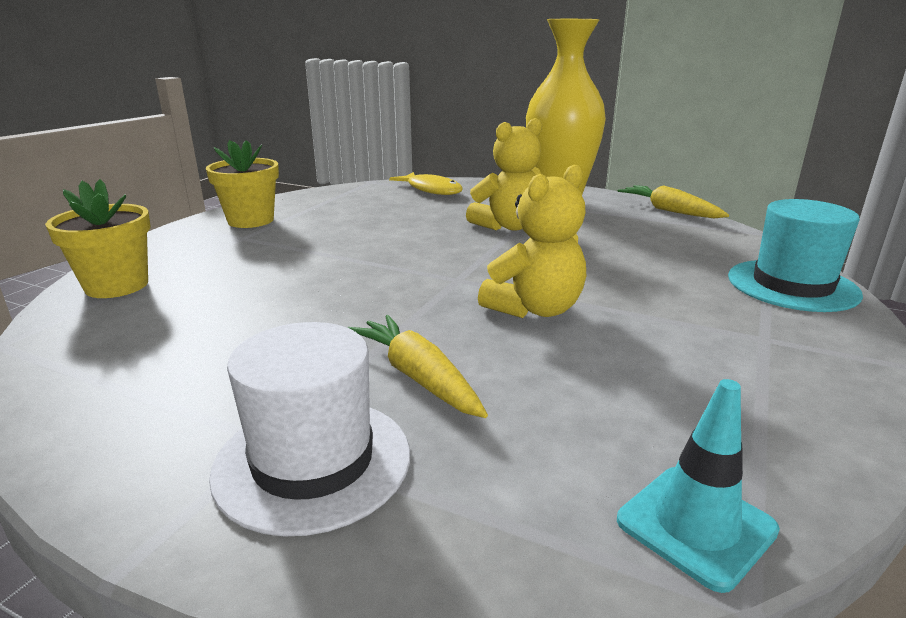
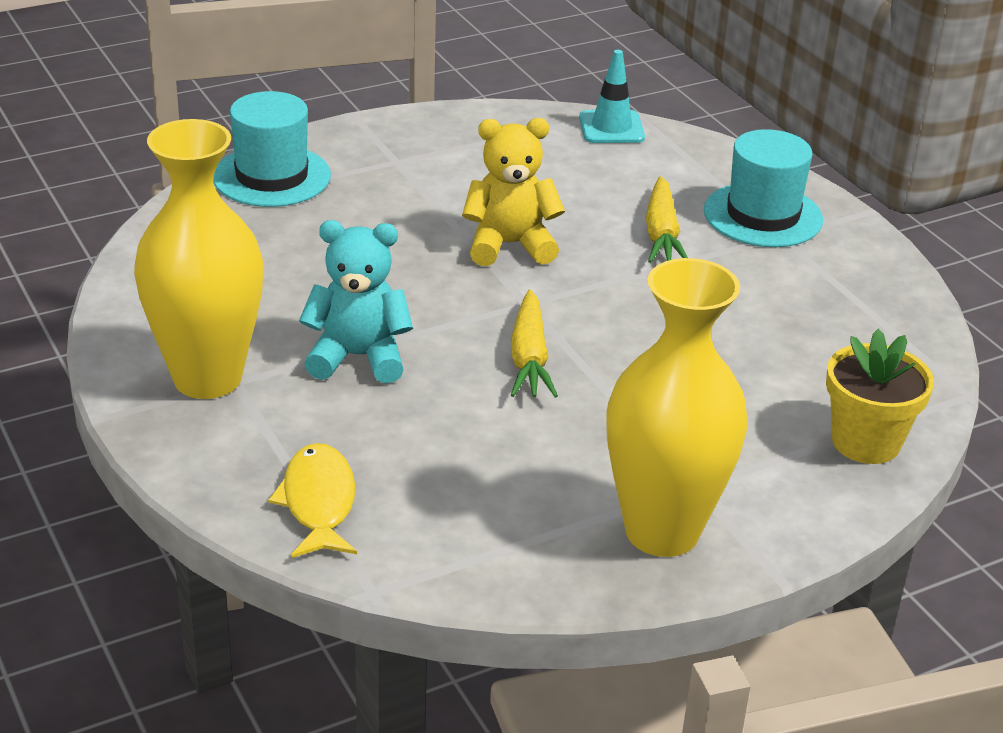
camera: 145 degrees left, 10 degrees up
yellow flower pot [206,140,279,228] -> yellow vase [606,258,748,557]
white hat [209,322,410,536] -> turquoise hat [704,129,823,247]
yellow teddy bear [466,118,542,231] -> turquoise teddy bear [299,220,413,383]
yellow carrot [618,185,729,218] -> yellow carrot moved to [511,290,558,398]

